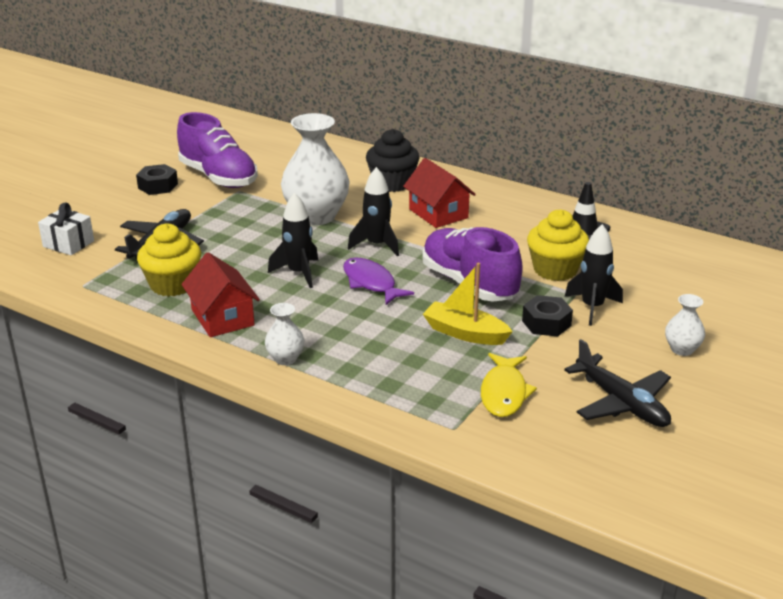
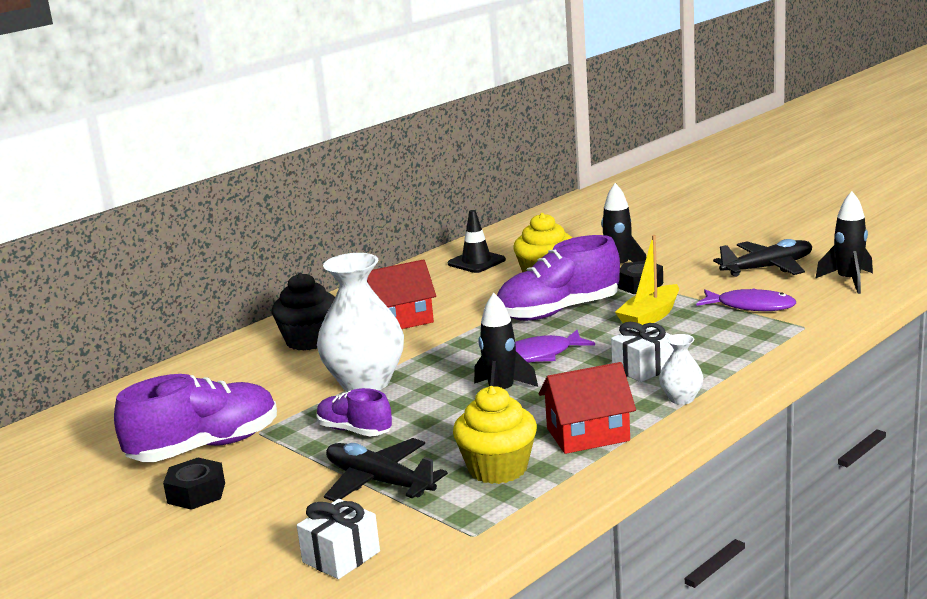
camera: 75 degrees left, 10 degrees down
black rocket [348,167,399,257] -> black rocket moved to [816,191,873,294]
yellow fish [481,353,537,417] -> purple fish [696,288,796,311]
white vase [665,294,705,356] -> none
none -> purple shoe [317,388,392,436]
none -> white gift [611,322,674,382]

